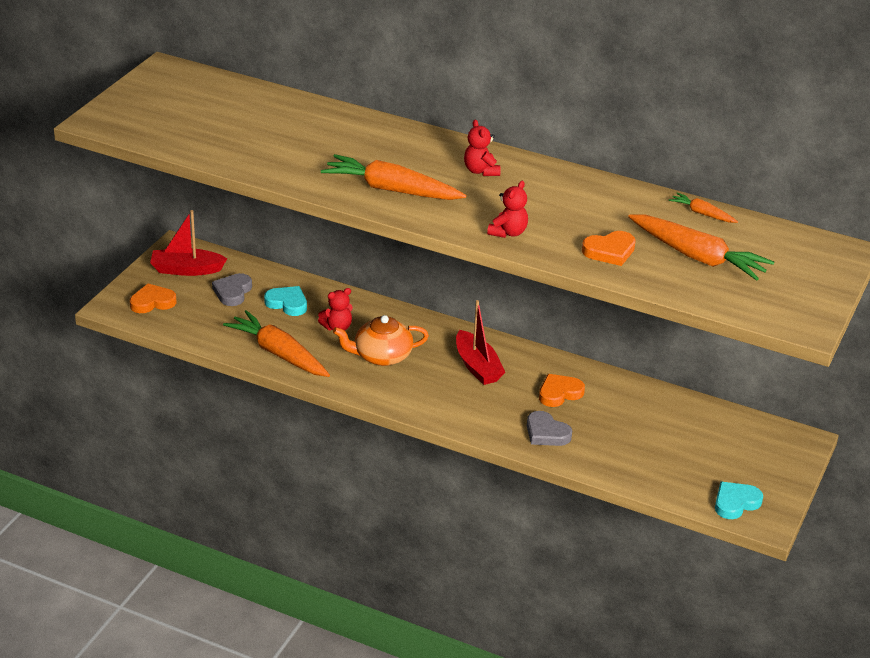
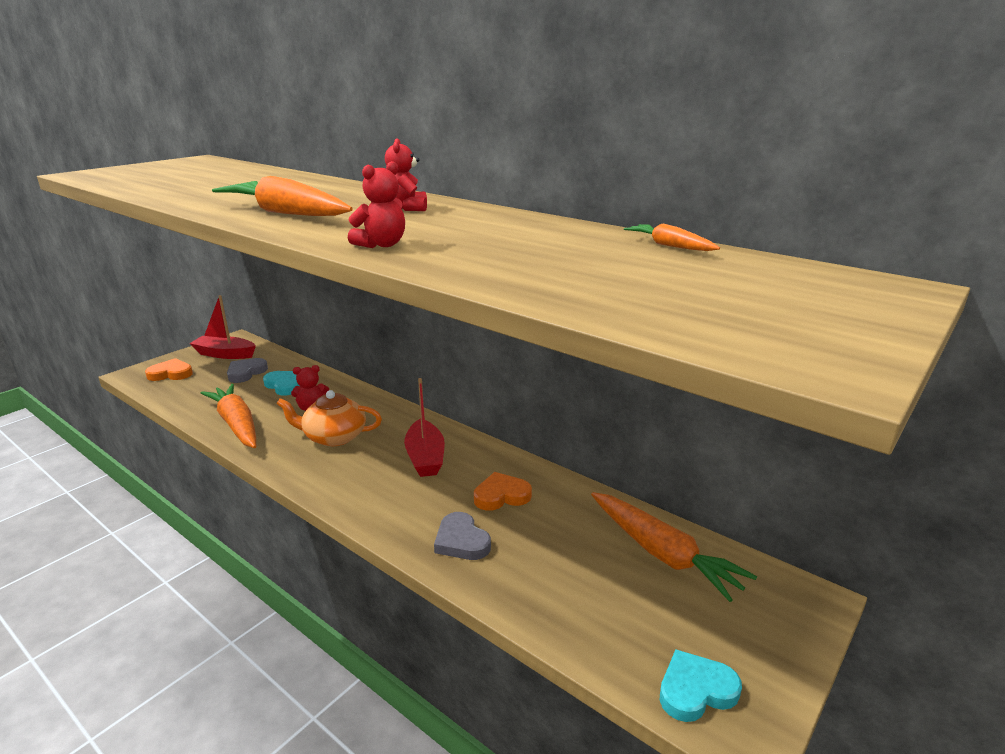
camera: 15 degrees right, 10 degrees down
orange heart [582,231,636,266] -> none
orange carrot [628,214,774,281] -> orange carrot moved to [591,492,757,602]

